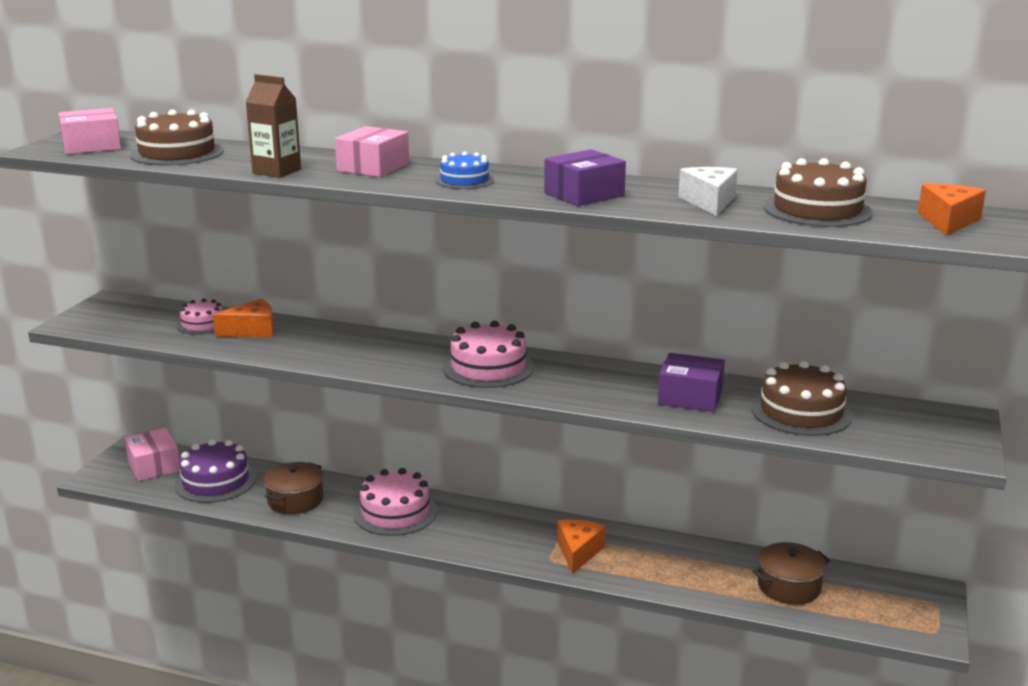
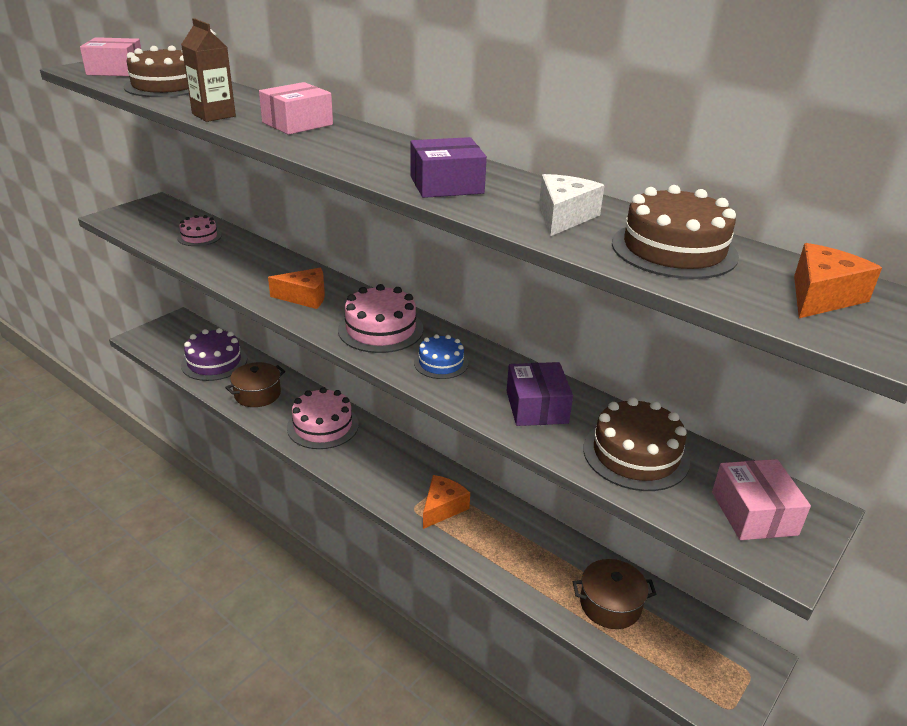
camera: 20 degrees right, 10 degrees up
pink box [125,428,180,481] -> pink box moved to [712,459,811,540]
orange cheese [213,299,274,338] -> orange cheese moved to [268,268,325,309]
blue cake [435,152,494,189] -> blue cake moved to [414,334,468,379]
purple box [658,353,725,412] -> purple box turned 45 degrees clockwise [507,362,573,426]

